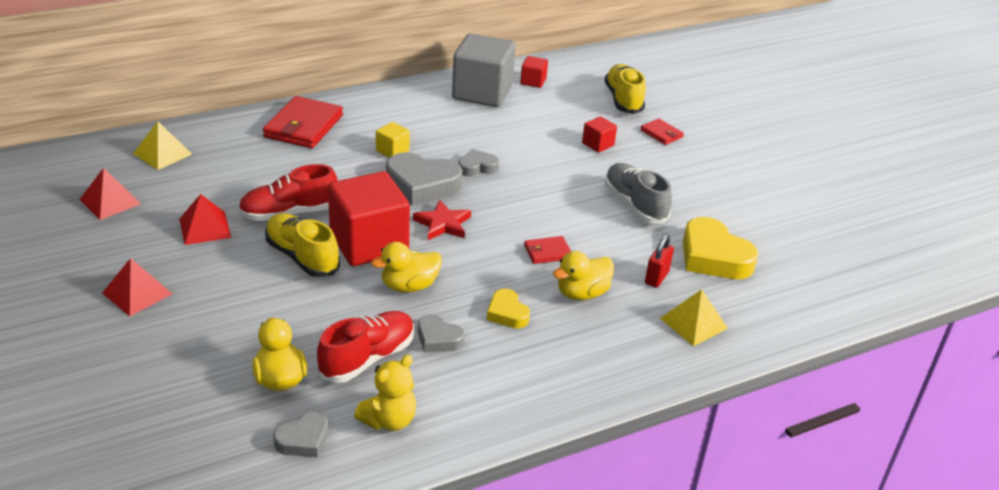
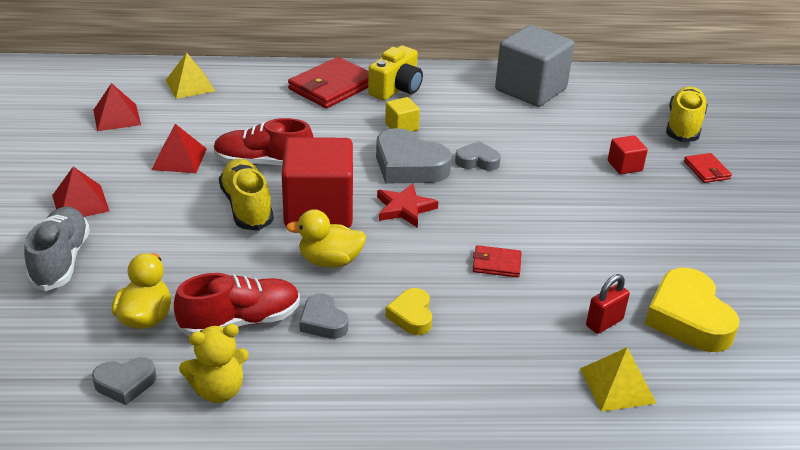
camera: 25 degrees right, 0 degrees up
red cube [520,56,548,88] -> none
yellow duck [553,251,614,300] -> none
grey shoe [605,163,672,224] -> grey shoe moved to [24,206,90,291]
none -> yellow camera [368,46,423,100]

